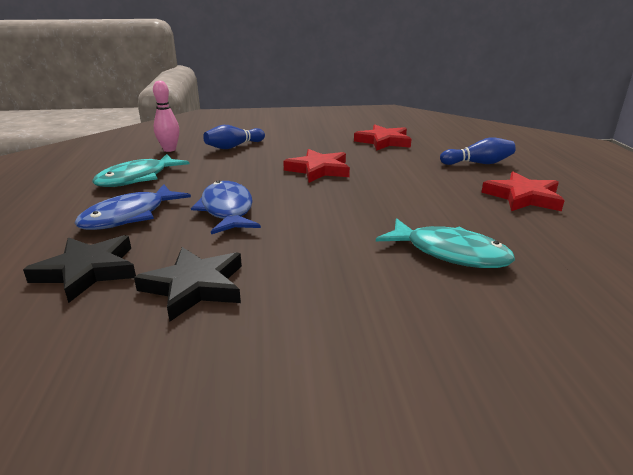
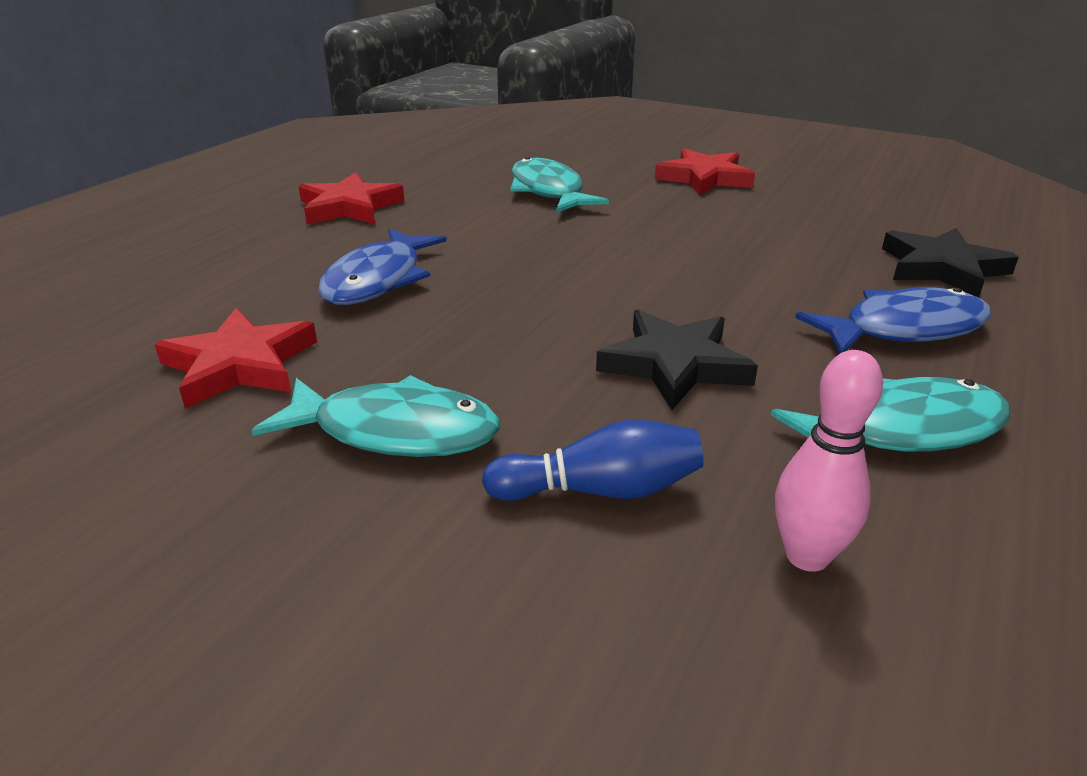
camera: 145 degrees left, 5 degrees up
black star [134,247,242,321] -> black star moved to [596,310,758,410]
blue fish [191,181,261,234] -> blue fish moved to [318,228,447,305]
red star [283,149,350,183] -> red star moved to [655,148,755,195]
blue bowling pin [440,137,516,165] -> none
none -> turquoise fish [251,375,500,457]

